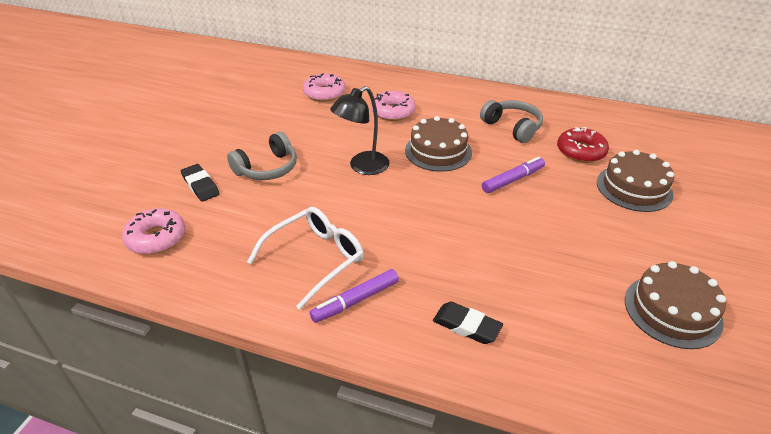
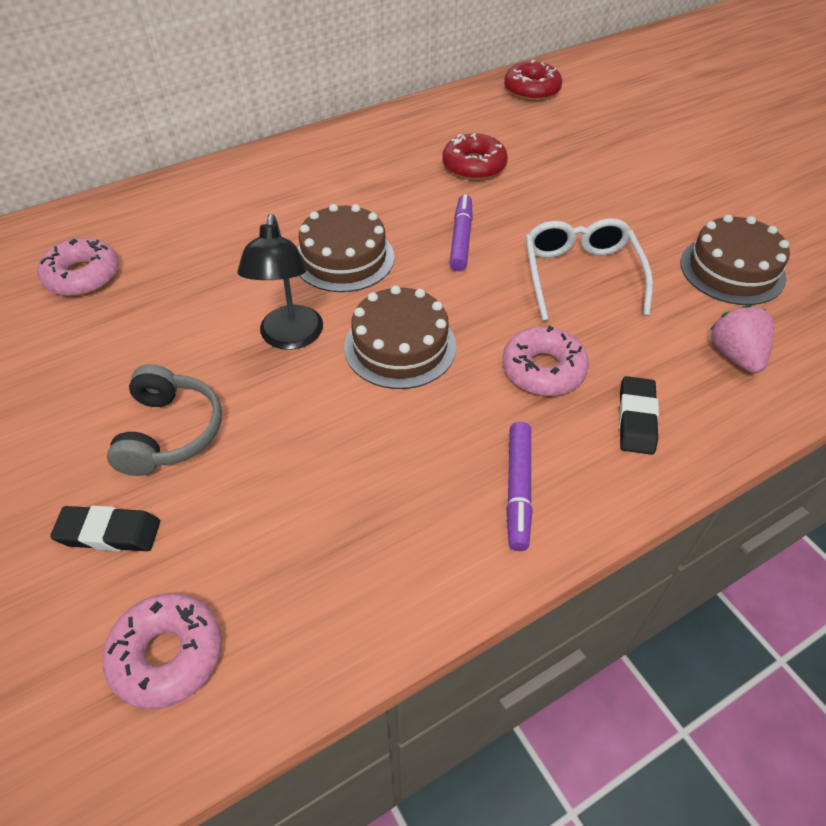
camera: 50 degrees left, 10 degrees up
white glasses [247,207,364,310] -> white glasses moved to [525,218,653,321]
pink donut [371,91,416,121] -> pink donut moved to [502,326,589,396]
black eraser [433,302,503,344] -> black eraser turned 60 degrees counterclockwise [619,376,659,455]
grey headphones [480,100,543,143] -> none
brown cake [597,150,674,212] -> brown cake moved to [344,285,456,389]
none -> red donut [504,60,562,101]
none -> pink strawberry [710,305,774,373]

